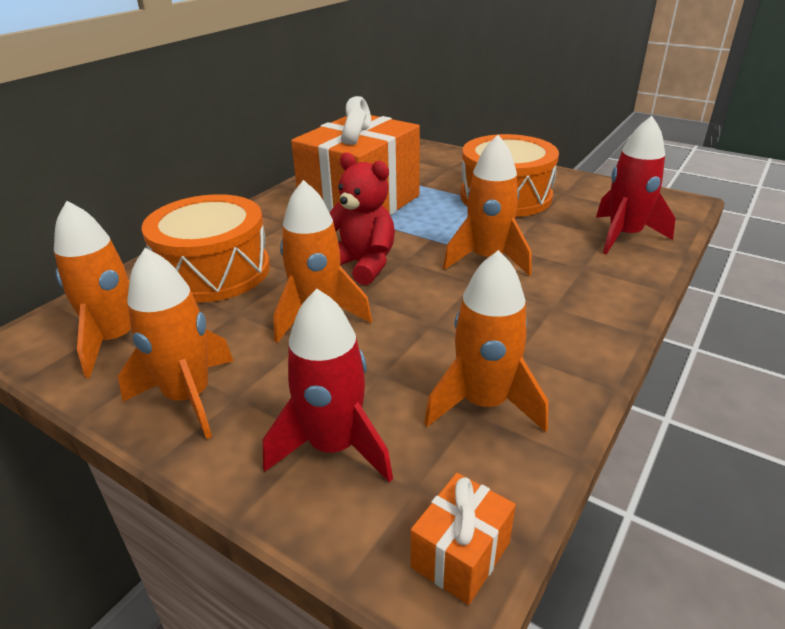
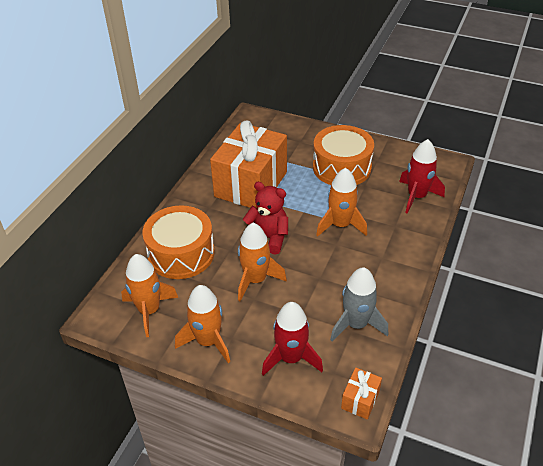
camera: 10 degrees left, 10 degrees up
orange rocket [424,250,548,432] -> grey rocket [330,267,388,341]

